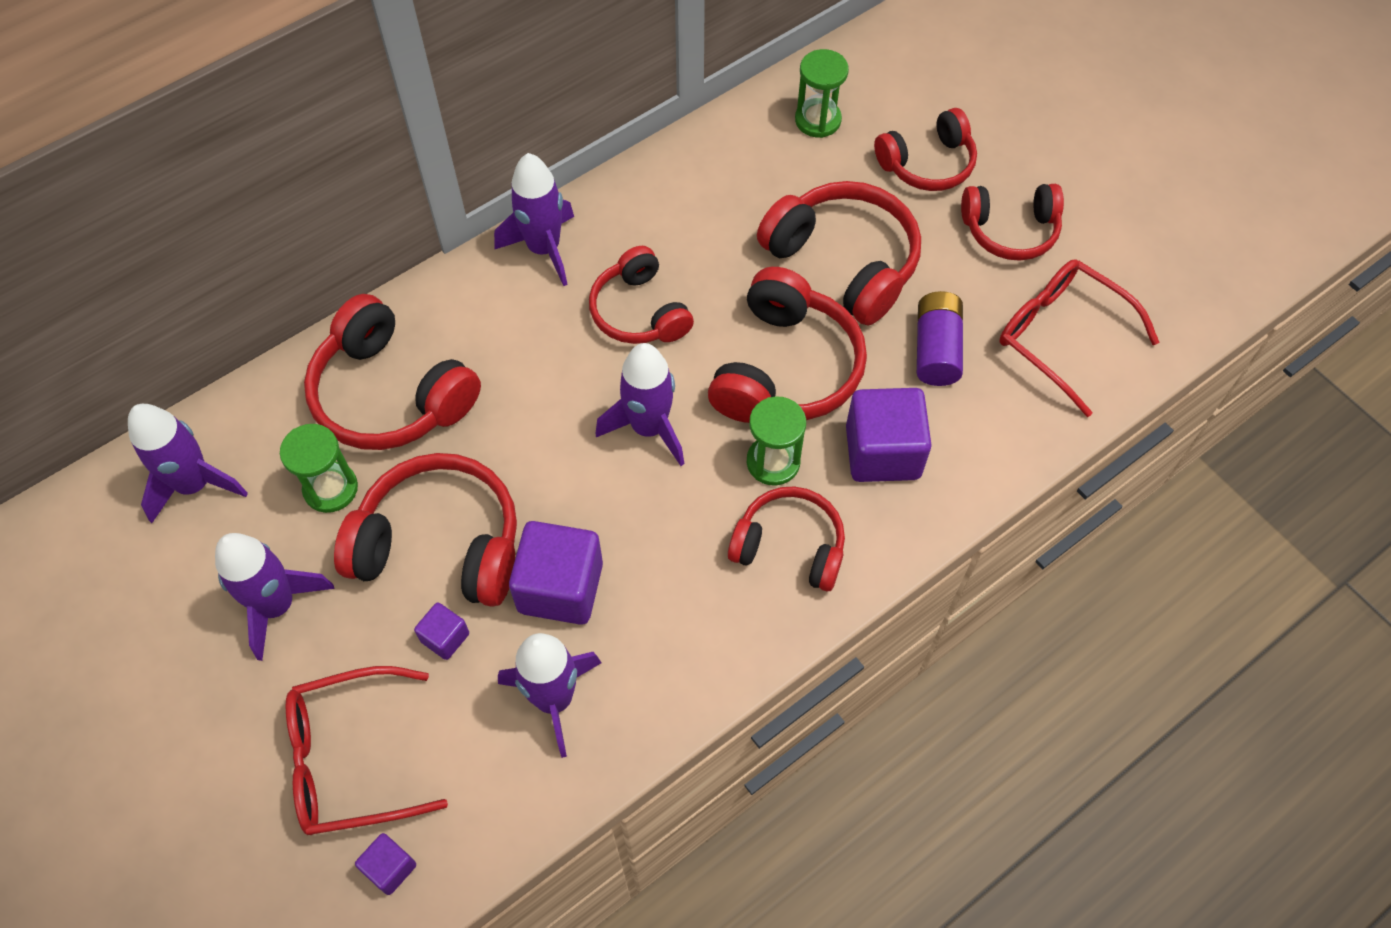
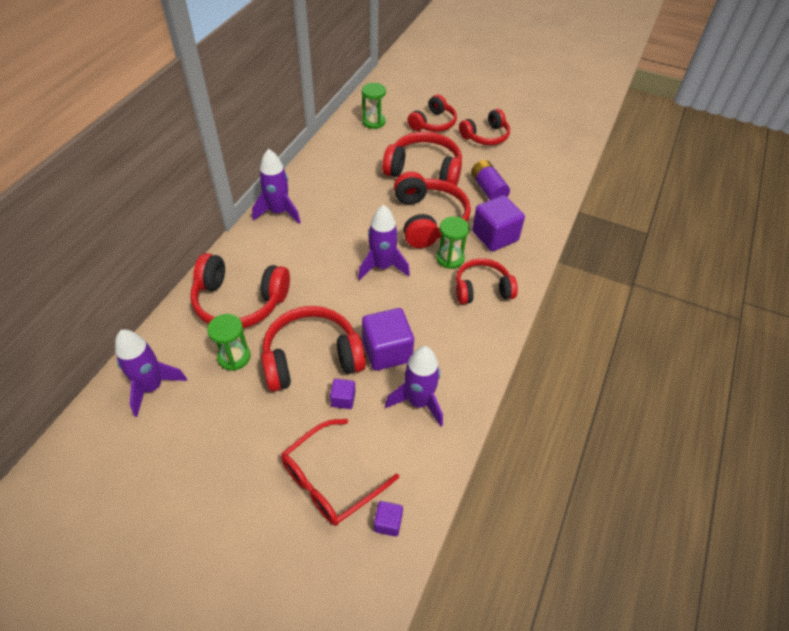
camera: 30 degrees left, 10 degrees down
purple rocket [215,533,334,661] -> none
red headphones [589,246,694,344] -> none
red glasses [999,259,1159,417] -> none

